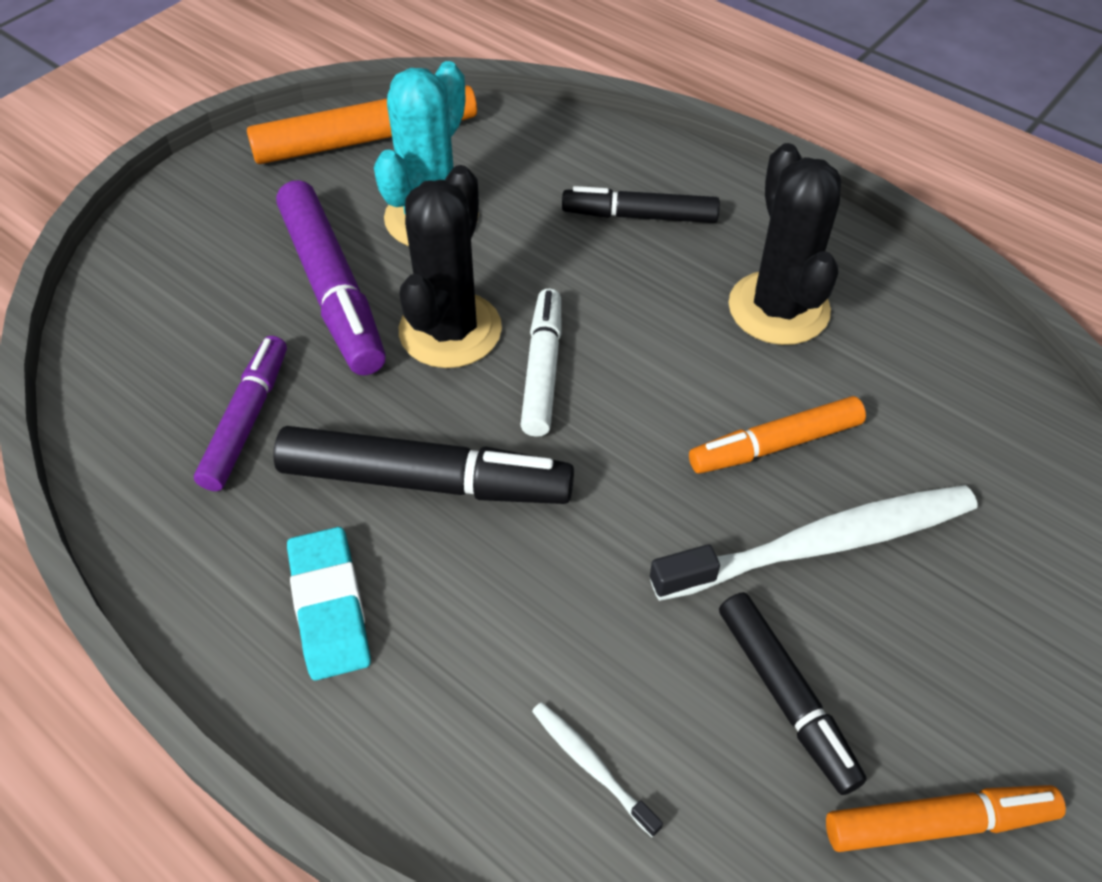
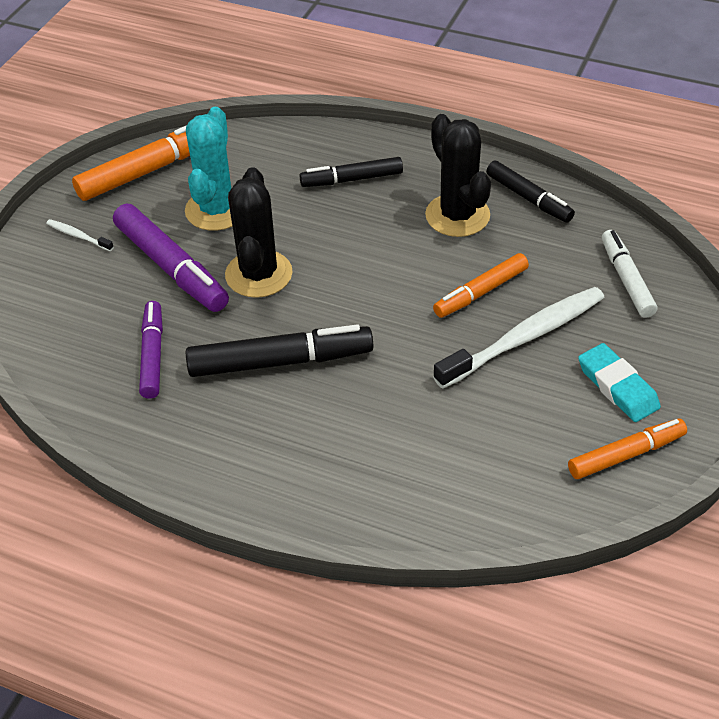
camera: 15 degrees left, 5 degrees down
turquoise eraser [287,527,371,680] -> turquoise eraser moved to [578,343,661,422]
white marker [521,289,561,437] -> white marker moved to [602,230,657,318]
white toothbrush [532,702,663,837] -> white toothbrush moved to [46,219,114,251]
black marker [719,592,867,795] -> black marker moved to [486,161,575,223]

